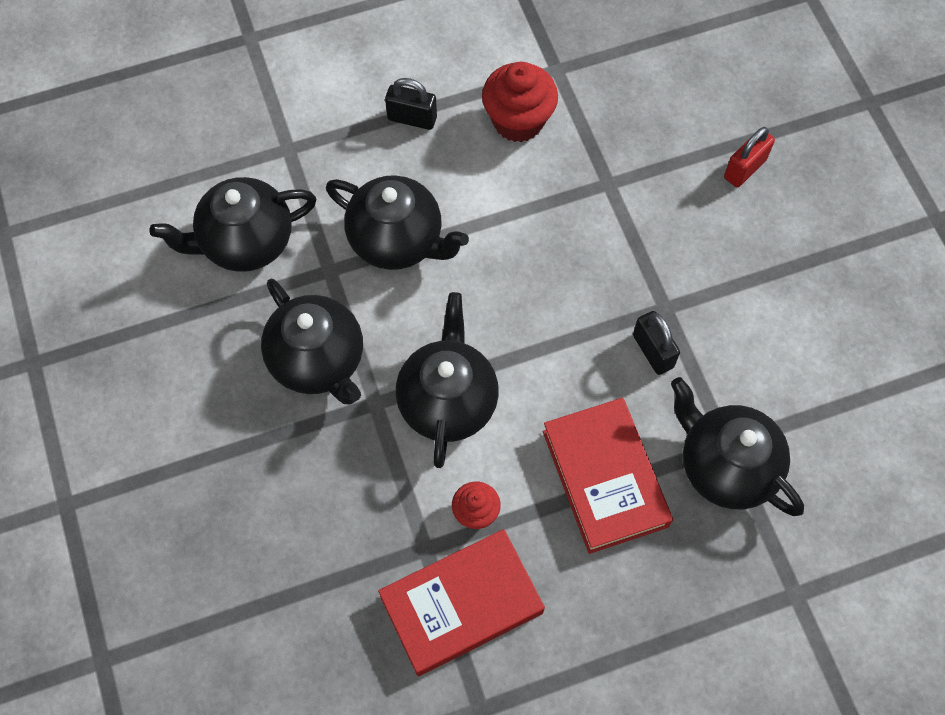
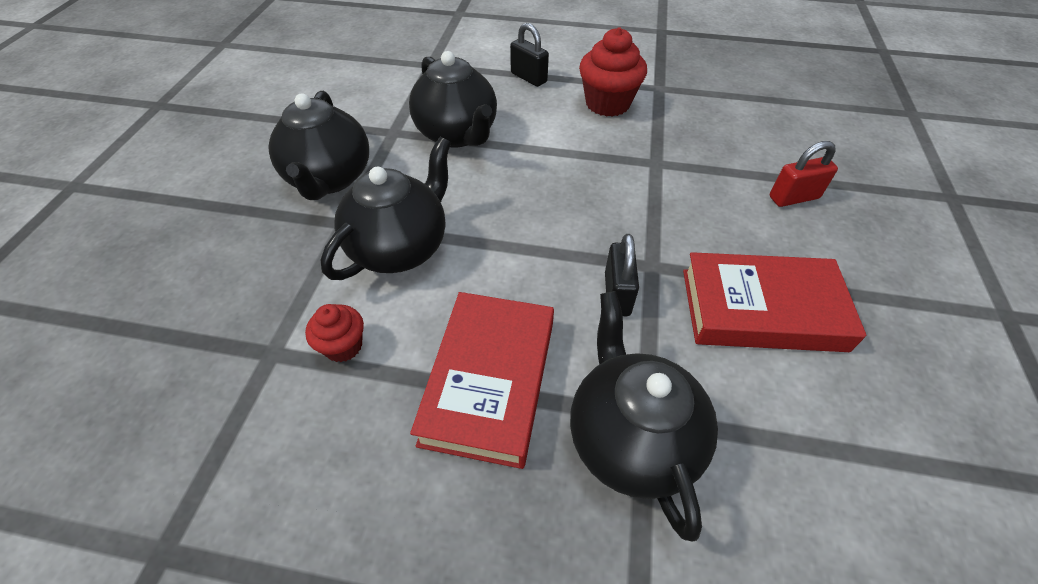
camera: 30 degrees right, 15 degrees down
black teapot [149,177,316,272] -> none
red book [378,529,545,676] -> red book moved to [683,252,866,352]

